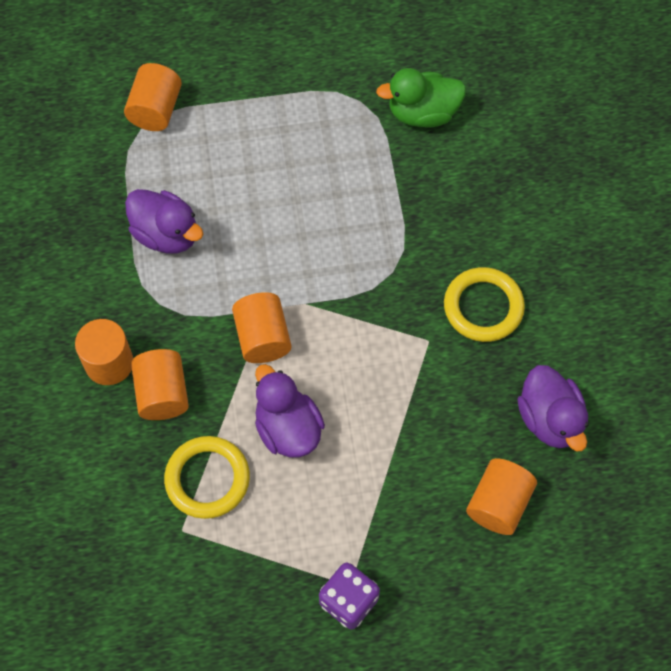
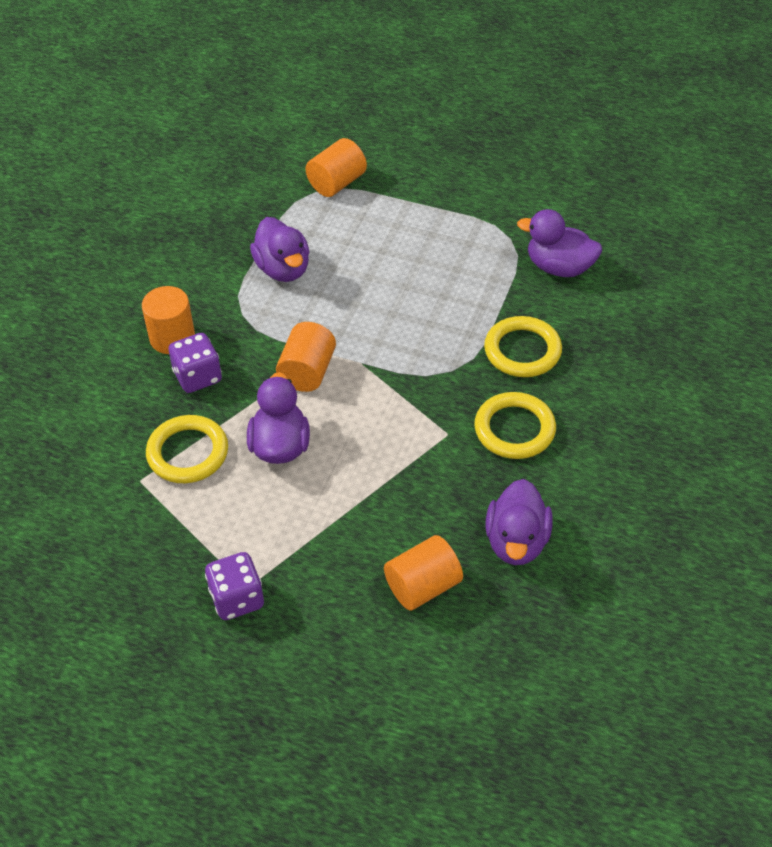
camera: 30 degrees right, 15 degrees down
orange cylinder [131,349,189,420] -> purple dice [168,333,222,393]
green duck [376,68,466,128] -> purple duck [517,209,602,277]
none -> yellow ring [484,316,562,377]

